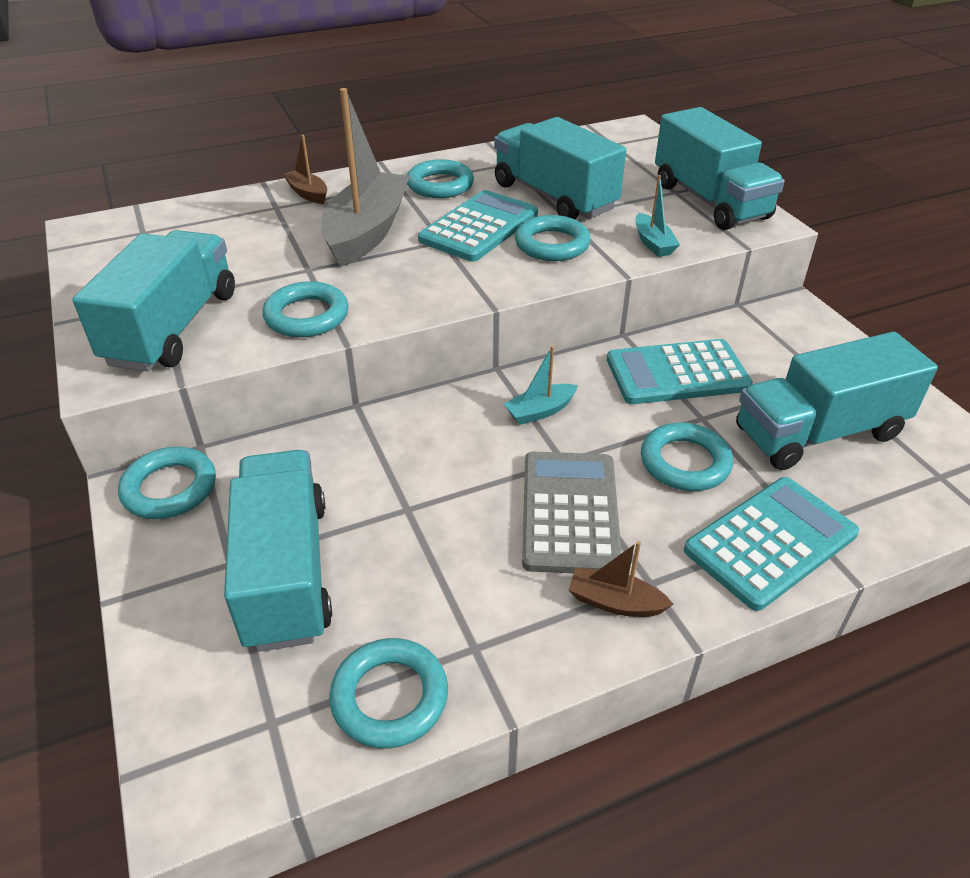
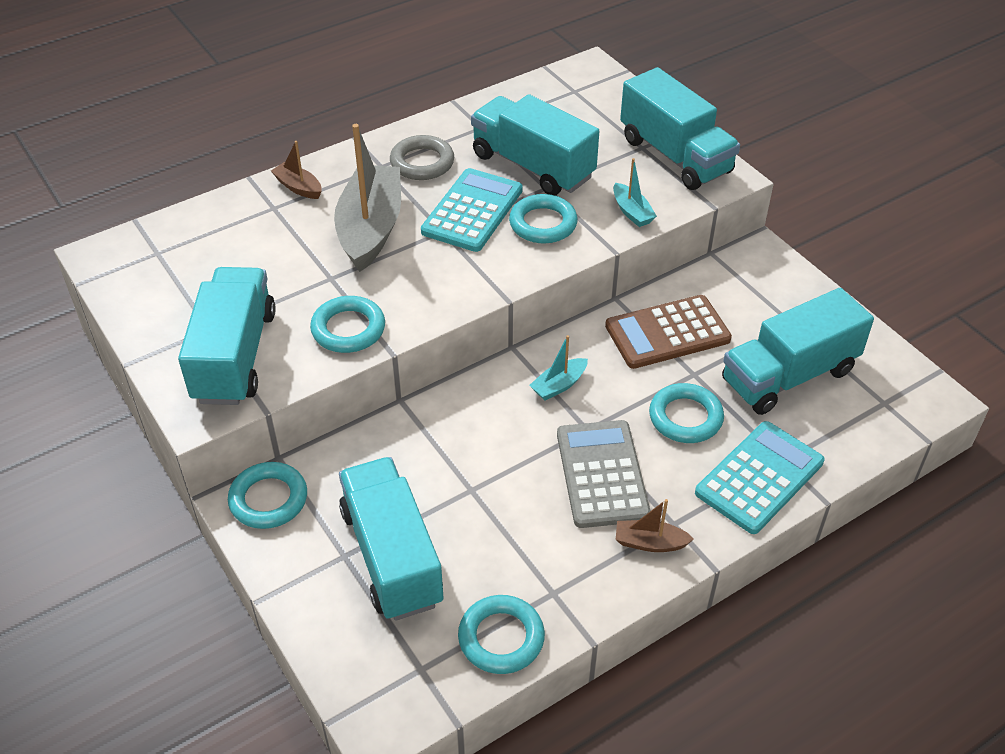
camera: 10 degrees left, 5 degrees up
turquoise ring [407,159,474,198] -> grey ring [390,135,454,180]
turquoise calculator [607,339,753,404] -> brown calculator [605,295,732,369]

